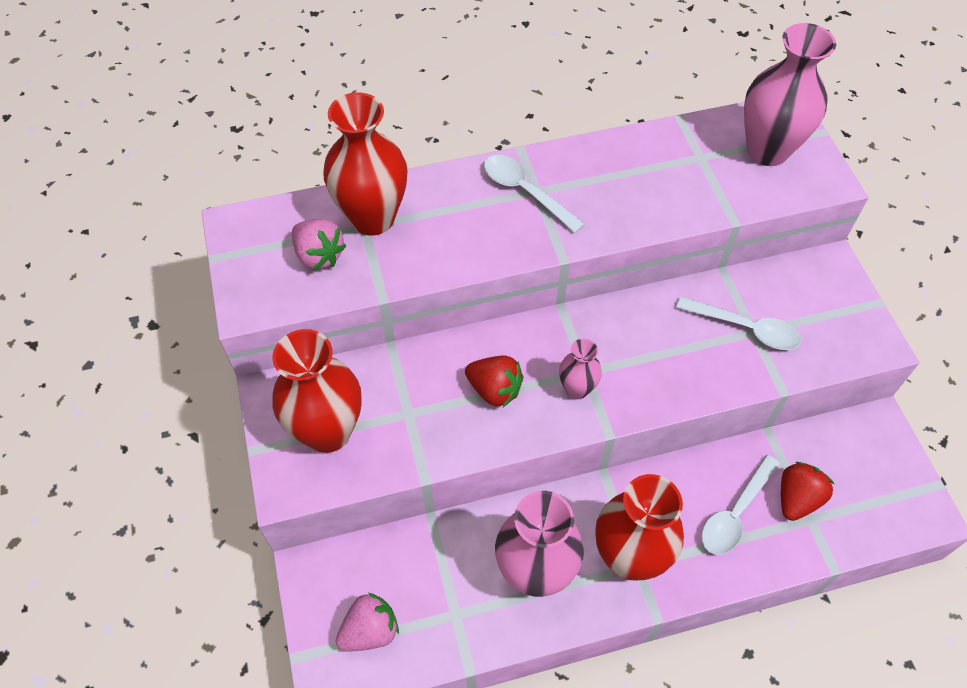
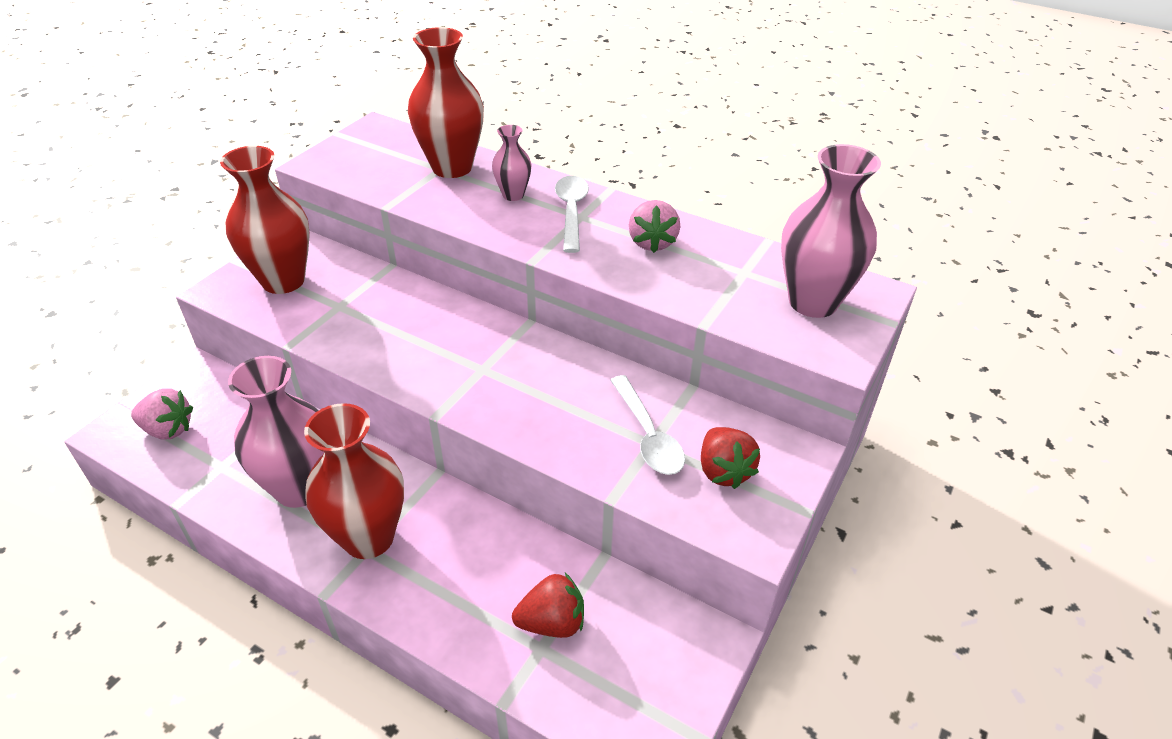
camera: 45 degrees right, 15 degrees down
pink strawberry [292,219,346,270] -> pink strawberry moved to [629,200,680,253]
red strawberry [465,355,524,407] -> red strawberry moved to [701,427,760,489]
pink vase [559,339,602,399] -> pink vase moved to [492,125,532,201]
white spoon [701,455,780,555] -> none

